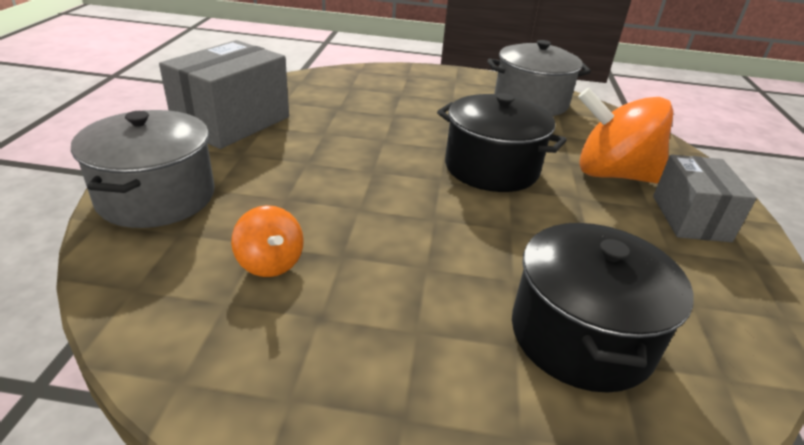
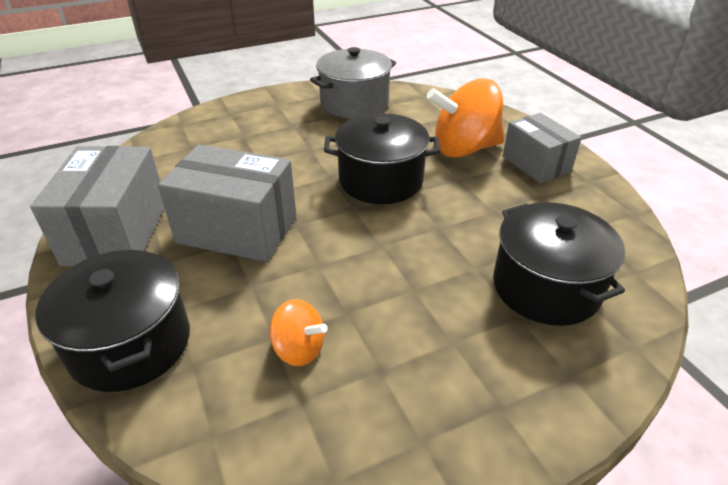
camera: 30 degrees left, 5 degrees up
grey pot [71,110,215,228] -> black pot [36,250,190,392]
none -> grey box [158,145,296,262]

